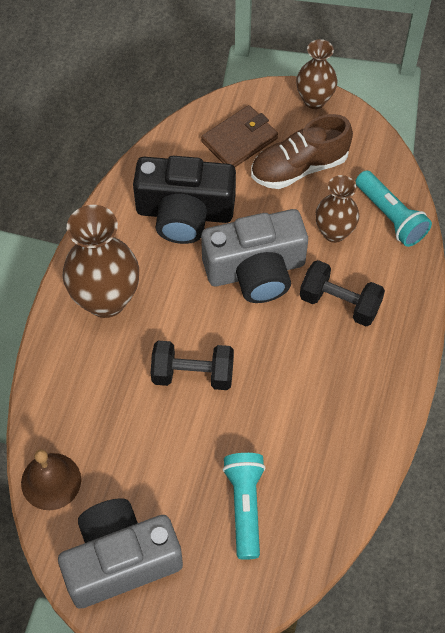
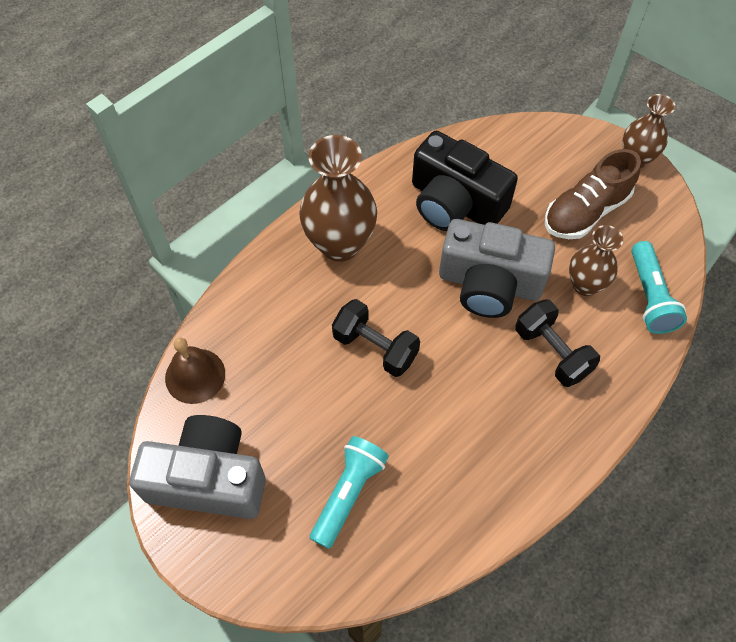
camera: 30 degrees right, 0 degrees up
brown wallet [201,105,278,167] -> none
brown shoe [251,114,353,189] -> brown shoe turned 45 degrees counterclockwise [545,149,641,239]

